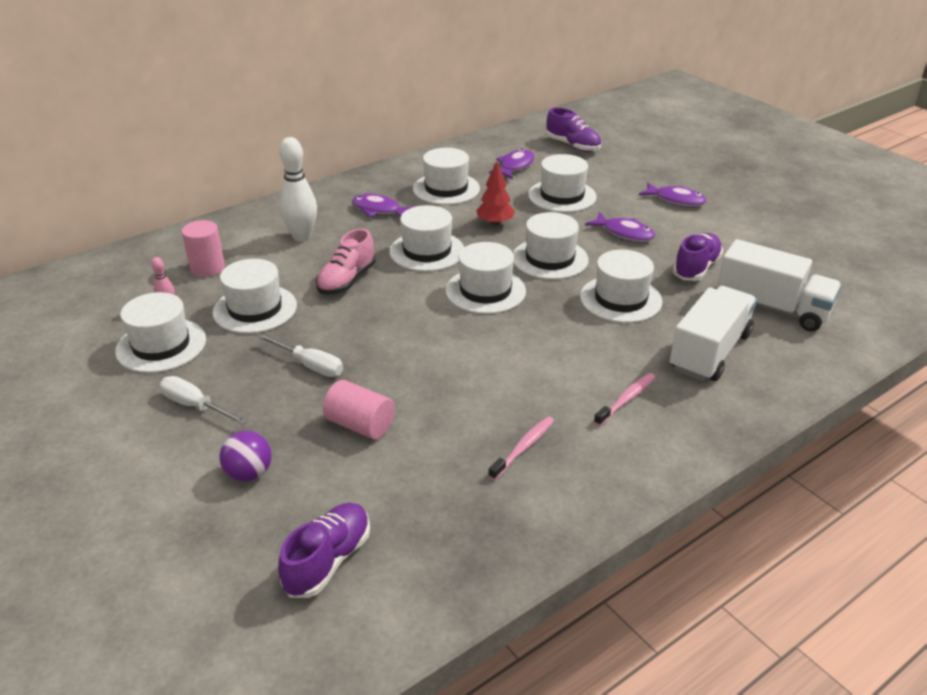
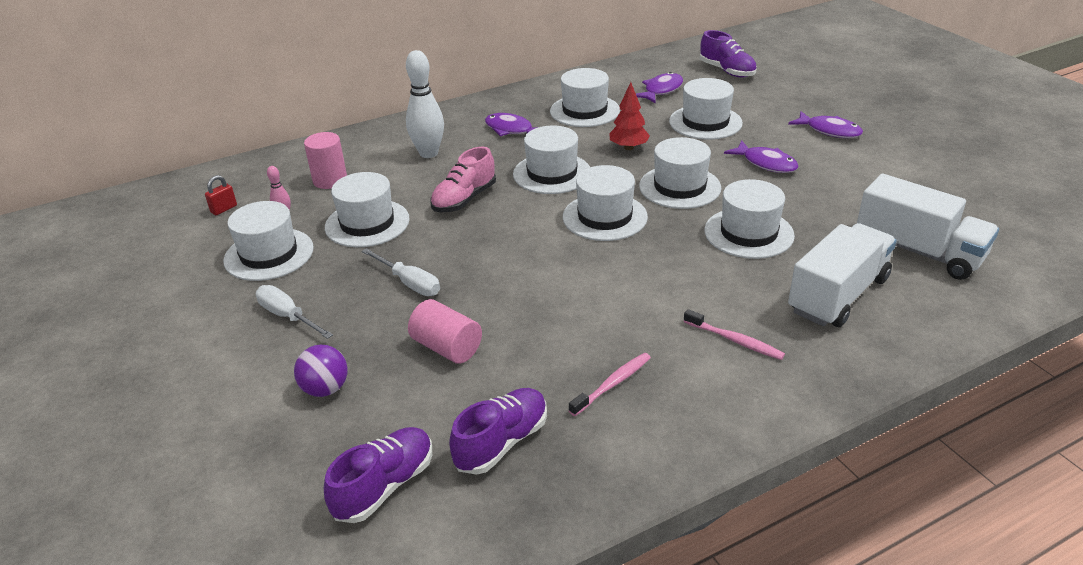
camera: 10 degrees right, 0 degrees up
pink toothbrush [594,373,655,426] -> pink toothbrush turned 75 degrees clockwise [684,309,785,360]
purple shoe [673,233,723,281] -> purple shoe moved to [449,388,547,475]
none -> red padlock [205,175,237,215]

